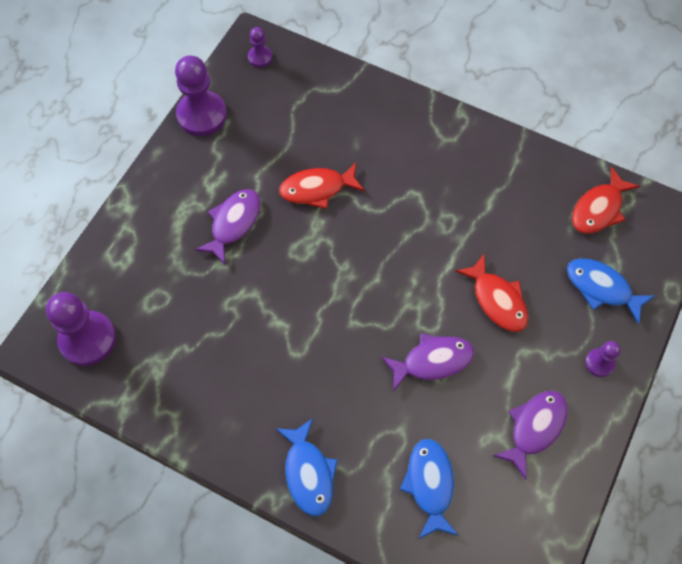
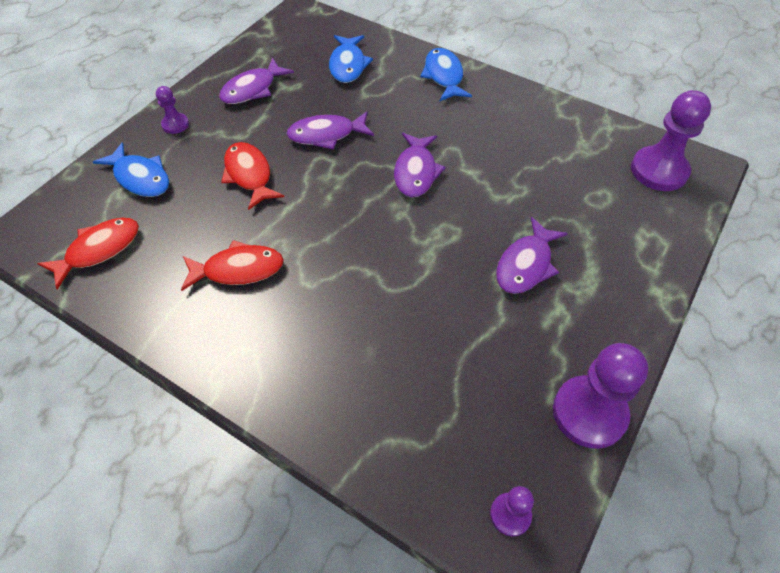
camera: 175 degrees left, 10 degrees down
red fish [279,163,365,209] -> red fish moved to [181,240,284,291]
none -> purple fish [394,133,446,197]

